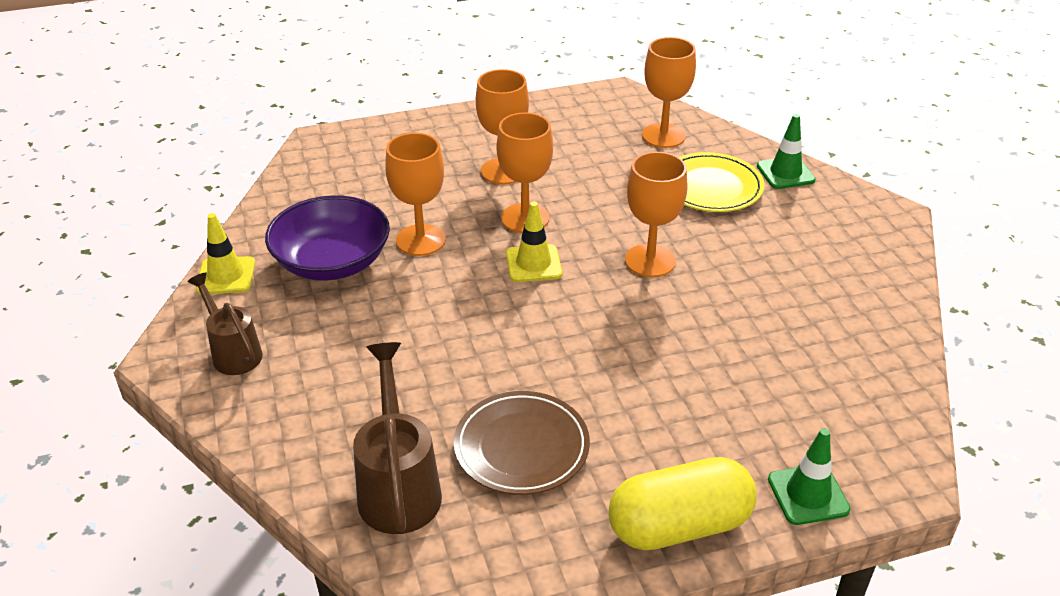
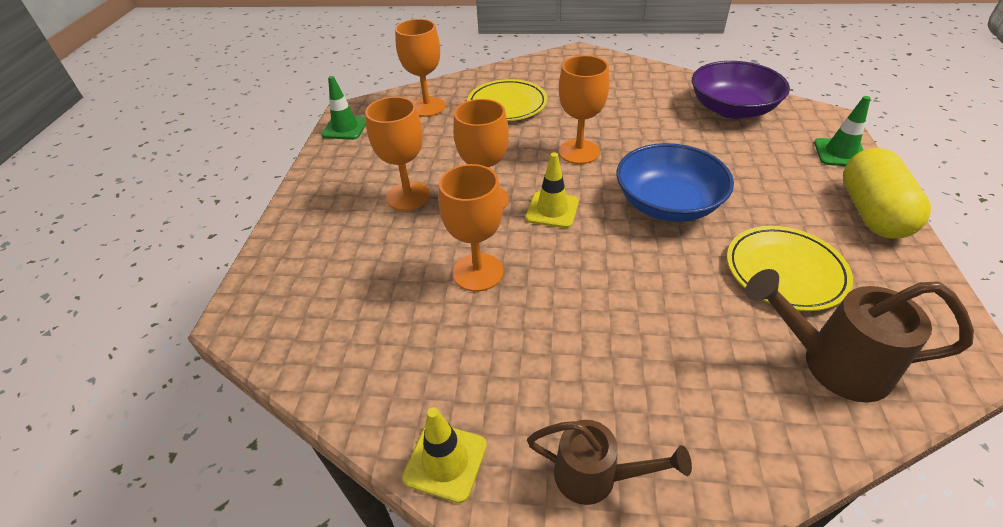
camera: 65 degrees left, 5 degrees up
brown watering can [187,272,263,375] -> brown watering can turned 150 degrees counterclockwise [527,420,692,505]
purple bowl [265,195,390,281] -> purple bowl moved to [692,61,790,119]
brown plate [454,391,590,495] -> yellow plate [727,226,853,311]
green traffic cone [757,114,816,189] -> green traffic cone moved to [321,76,366,140]
none -> blue bowl [617,143,734,222]

